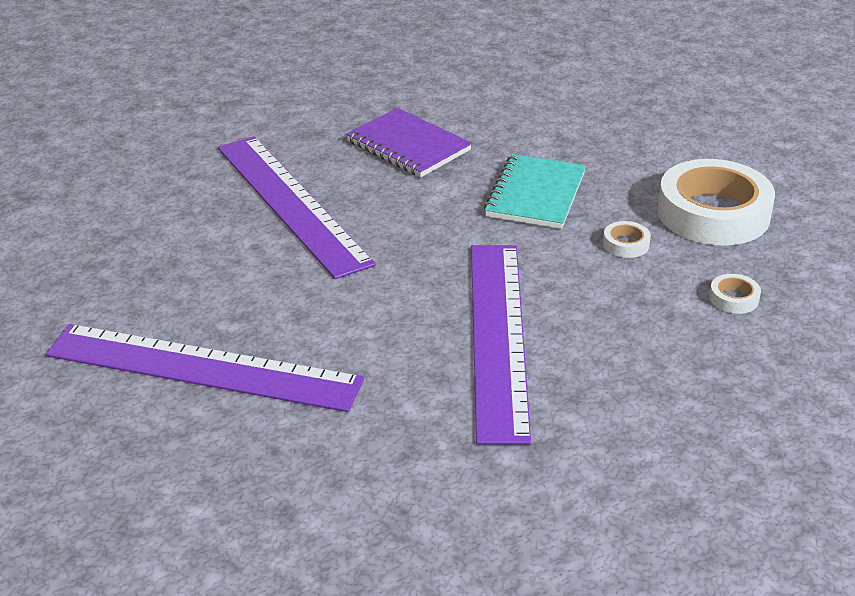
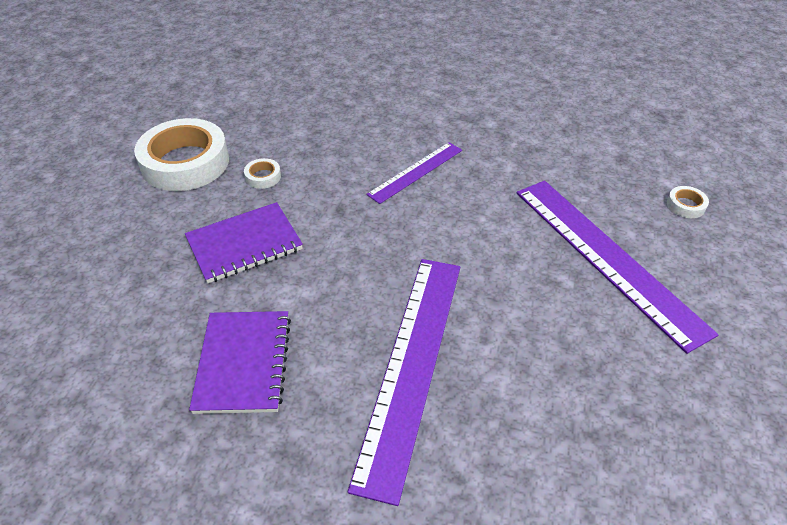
camera: 135 degrees left, 10 degrees up
purple ruler [471,245,531,445] -> purple ruler [366,142,462,204], size x0.55
turquoise notebook [484,154,586,229] -> purple notebook [185,202,303,283]
white tape [709,274,761,314] -> white tape moved to [667,186,709,218]

